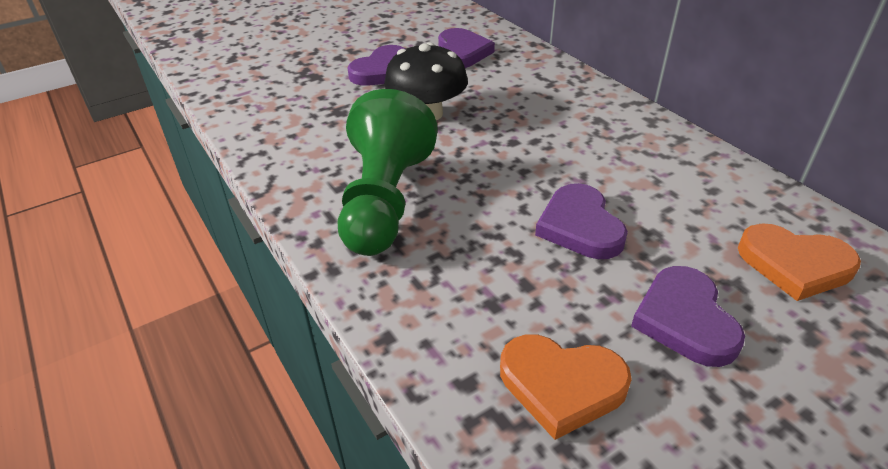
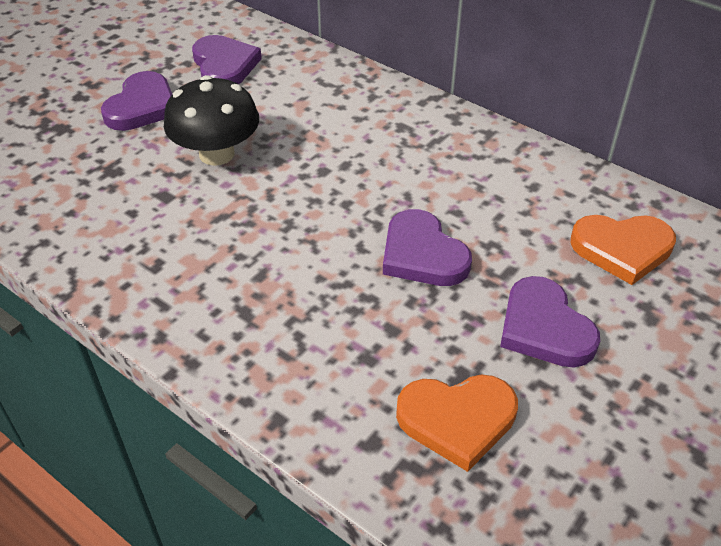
camera: 20 degrees left, 5 degrees up
green pawn [338,89,438,256] -> none

